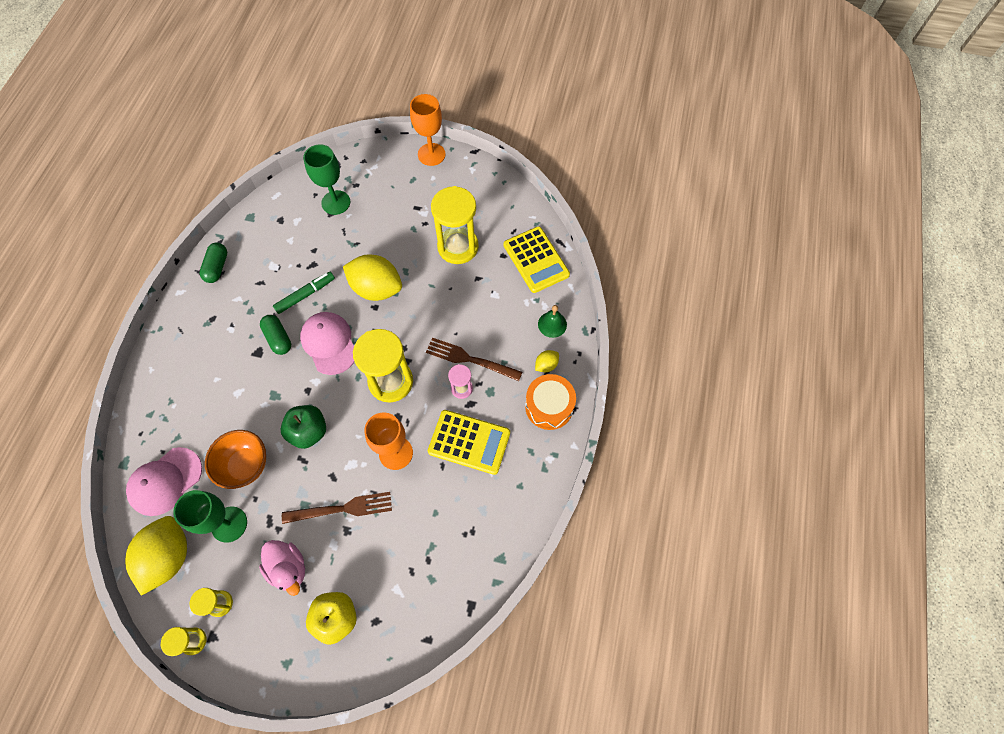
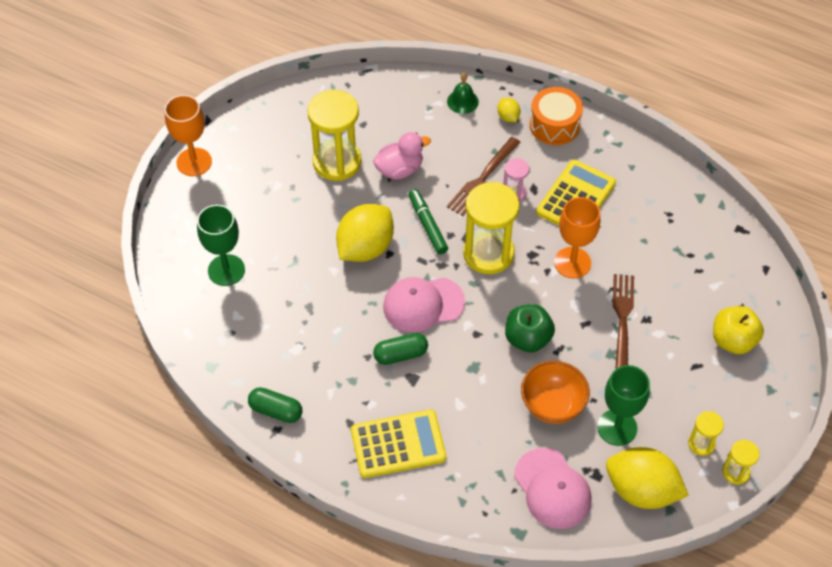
camera: 75 degrees left, 10 degrees down
pink duck [259,540,305,596] -> pink duck moved to [373,132,431,179]
green marker [273,272,335,314] -> green marker moved to [409,189,448,254]
yellow calculator [504,226,570,293] -> yellow calculator moved to [351,409,446,478]

